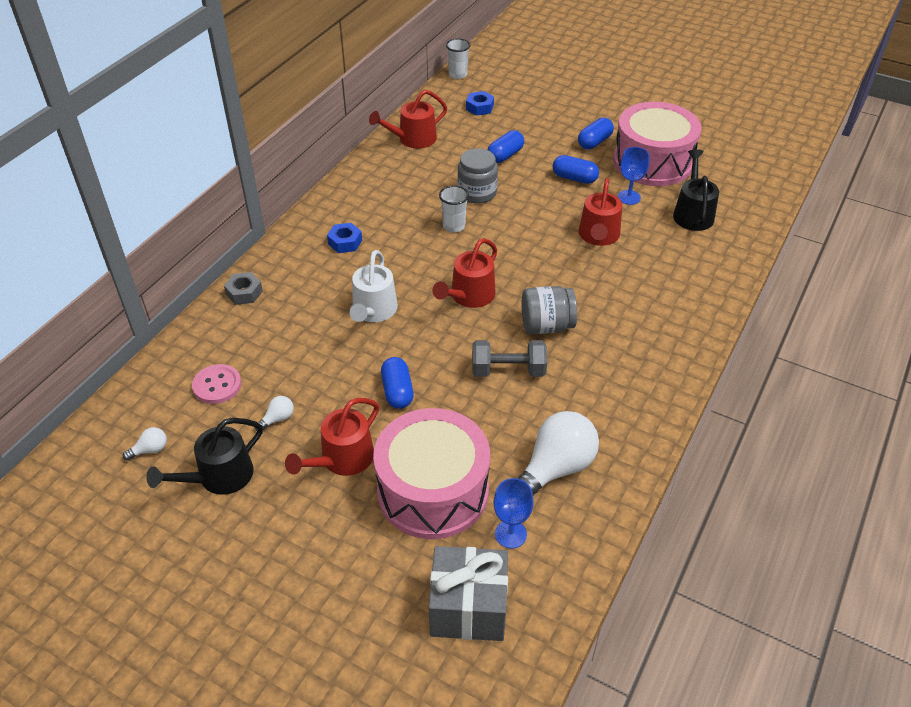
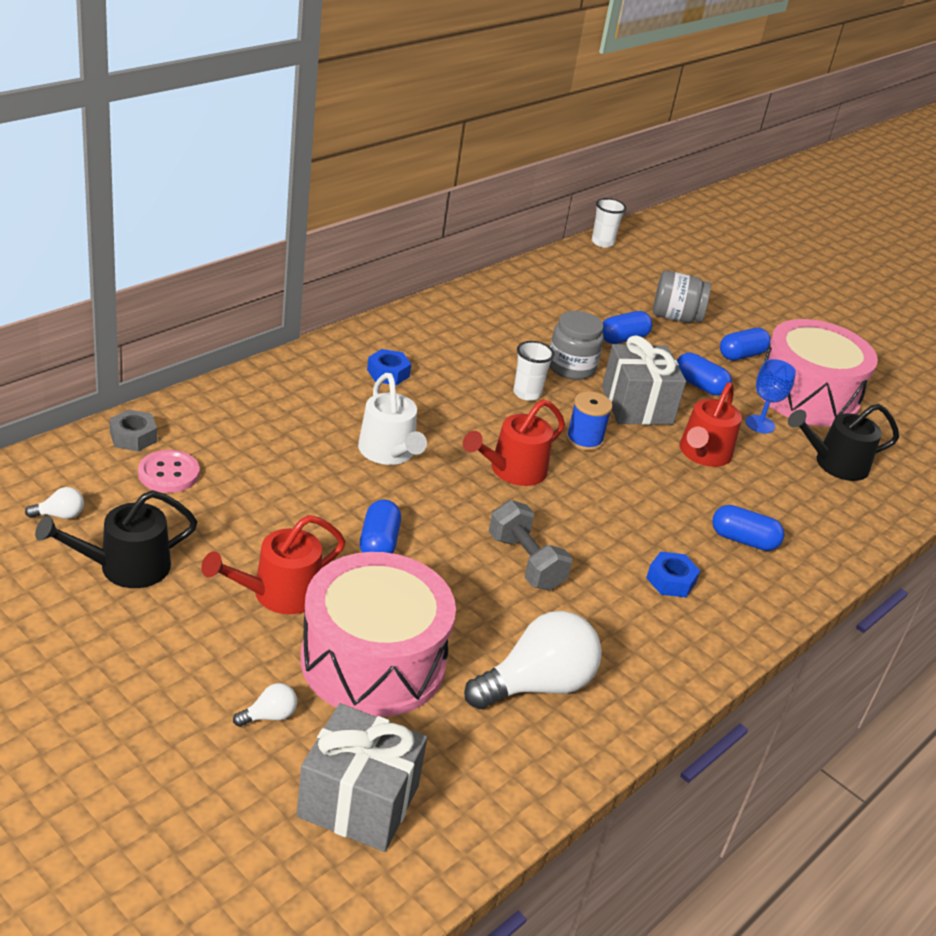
camera: 10 degrees right, 10 degrees down
grey nut [224,272,263,305] -> grey nut moved to [109,409,157,452]
white light bulb [255,396,294,431] -> white light bulb moved to [233,683,297,727]
white watering can [350,250,398,322] -> white watering can turned 45 degrees counterclockwise [358,373,427,465]
red watering can [369,90,447,149] -> none
blue nut [466,91,494,116] -> blue nut moved to [646,551,700,597]
grey dumbbell [472,340,547,377] -> grey dumbbell turned 45 degrees clockwise [488,500,572,591]
blue goblet [493,478,534,548] -> none
grey jar [522,286,577,334] -> grey jar moved to [653,271,711,323]
black watering can [673,149,719,231] -> black watering can turned 120 degrees counterclockwise [788,404,899,481]
none -> blue spool [566,391,613,451]
none -> grey gift [602,335,686,425]
none -> blue capsule [712,505,784,551]

